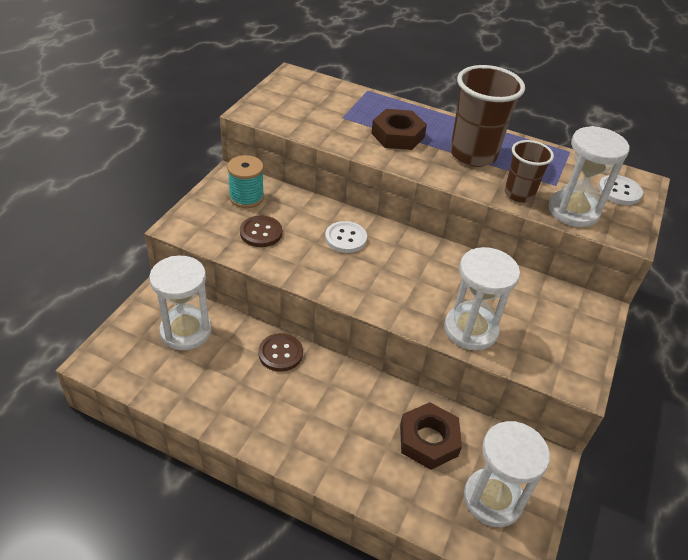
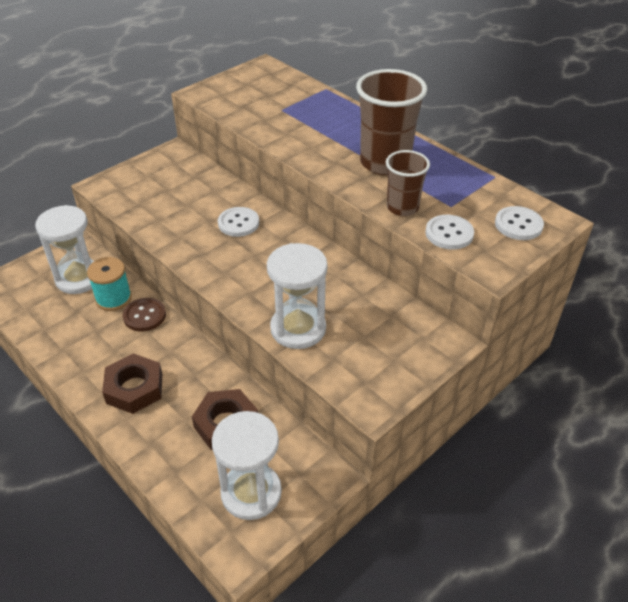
camera: 25 degrees right, 0 degrees up
turquoise spool [227,155,264,208] -> turquoise spool moved to [87,257,132,311]
brown button [240,216,282,247] -> none
brown nut [371,109,427,150] -> brown nut moved to [102,353,162,414]
white hourglass [548,126,629,227] -> white button [425,215,474,250]

